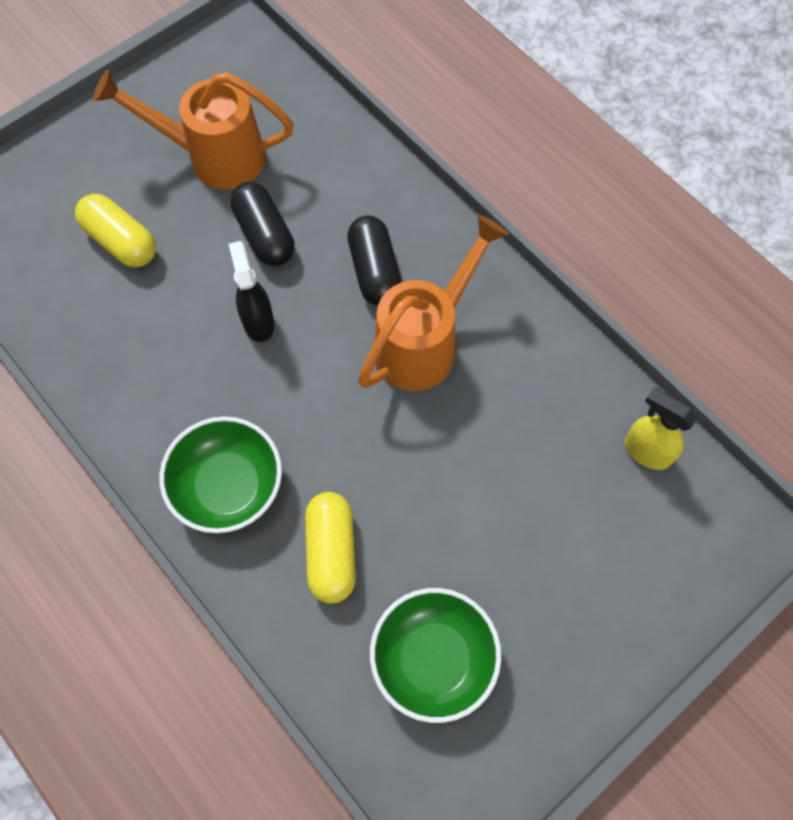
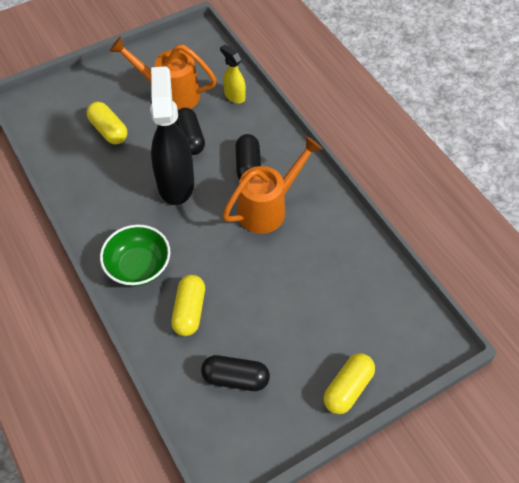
camera: 10 degrees right, 10 degrees down
black spray bottle [229,241,274,342] -> black spray bottle [150,66,194,205], size x2.05
green bowl [370,588,501,723] -> black capsule [201,355,270,391]
yellow spray bottle [625,388,697,470] -> yellow spray bottle moved to [220,44,246,104]
none -> yellow capsule [323,353,375,414]

